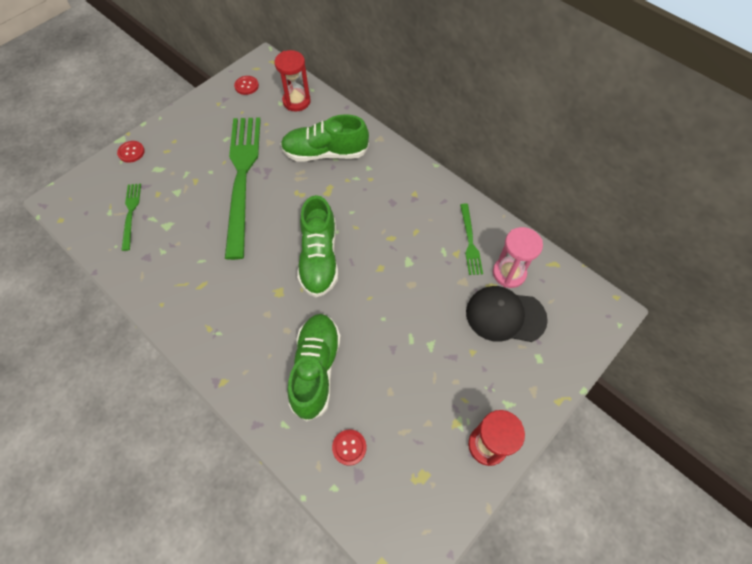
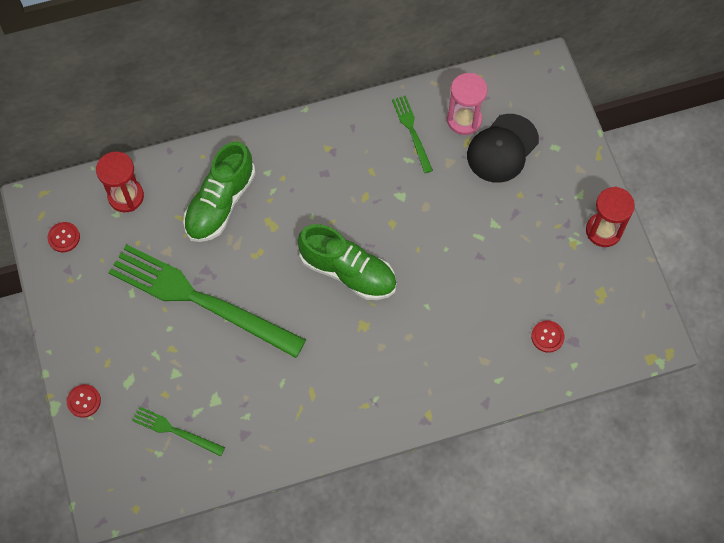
camera: 60 degrees left, 5 degrees up
green shoe [287,314,341,422] -> none
green fork [460,204,483,275] -> green fork turned 135 degrees counterclockwise [392,95,433,173]

